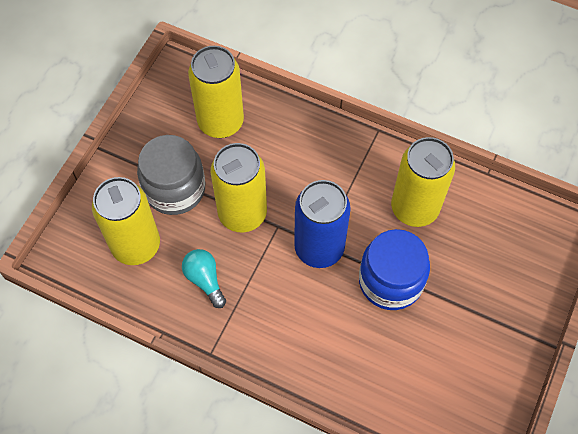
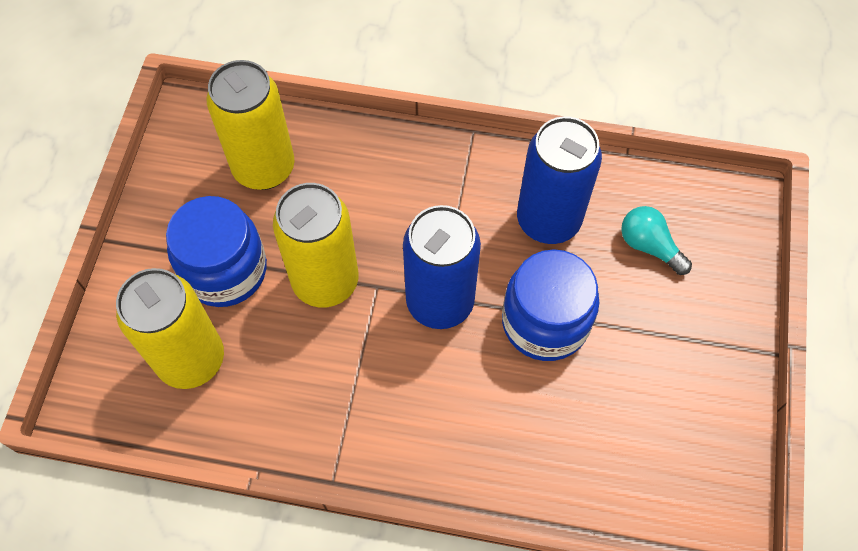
camera: 15 degrees left, 0 degrees up
grey jar [137,135,205,215] -> blue jar [166,196,267,307]
turquoise light bulb [182,249,226,308] -> turquoise light bulb moved to [621,206,692,275]
yellow can [391,137,455,227] -> blue can [517,116,602,244]

